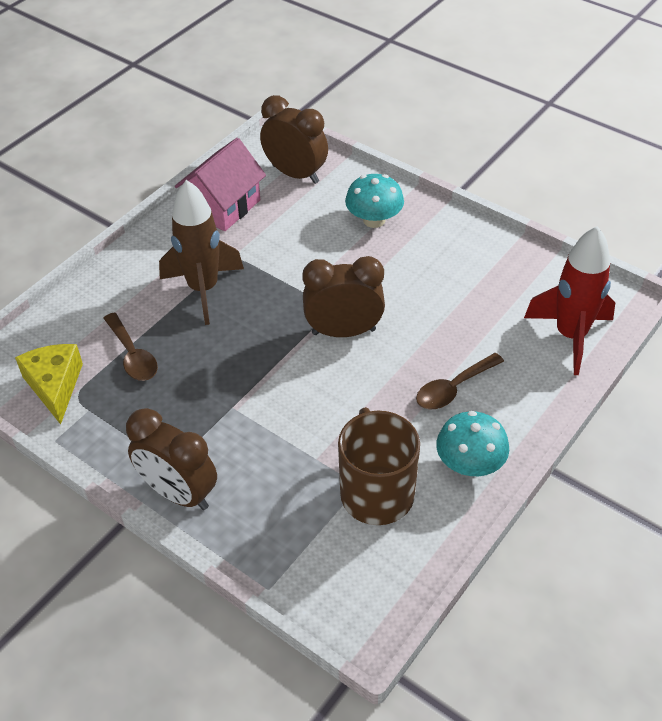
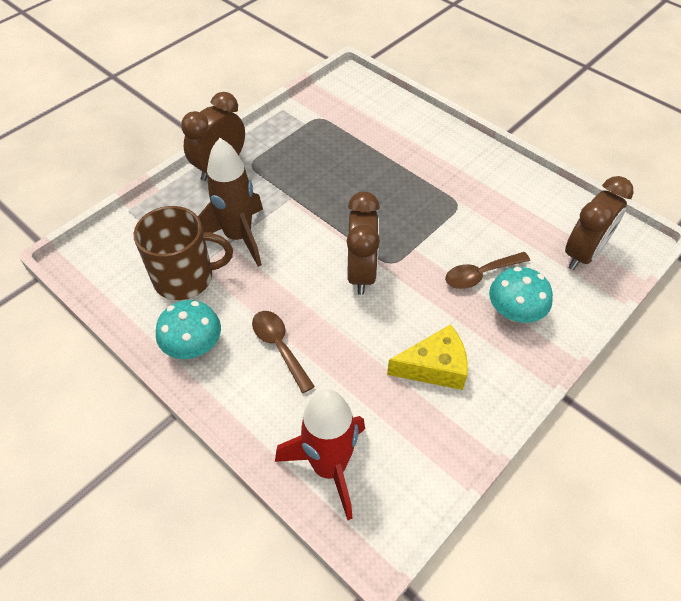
camera: 95 degrees right, 5 degrees up
yellow cheese [15,344,83,424] -> yellow cheese moved to [387,324,468,390]
brown spoon [104,312,158,381] -> brown spoon moved to [445,252,530,289]
brown rocket [159,180,244,325] -> brown rocket moved to [198,138,263,267]
pink house [175,138,266,231] -> none

